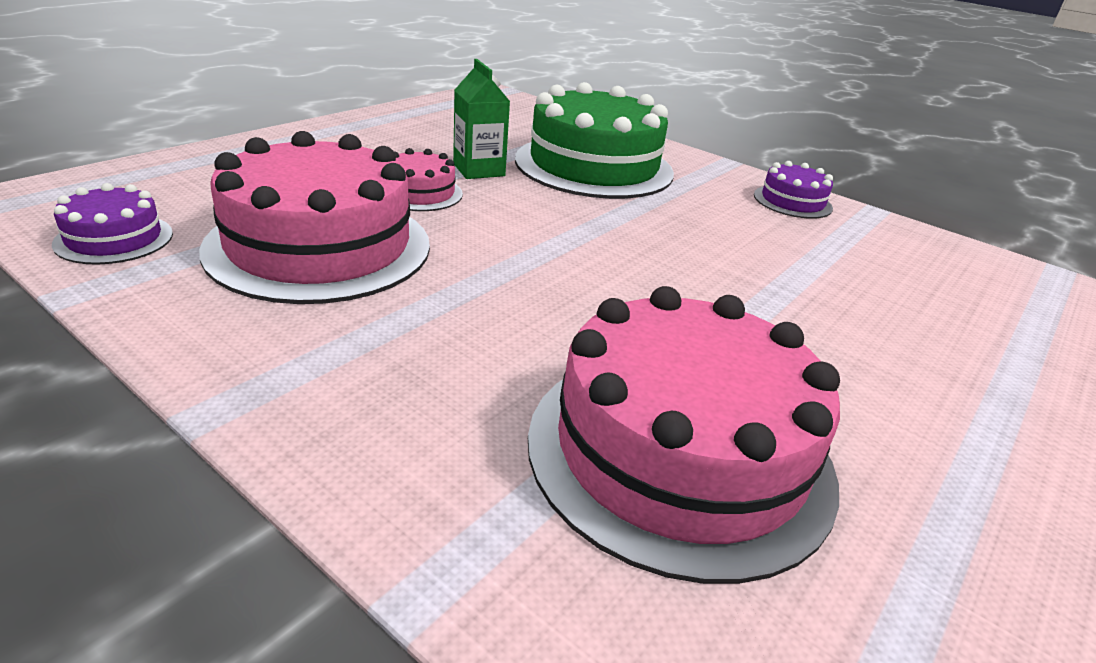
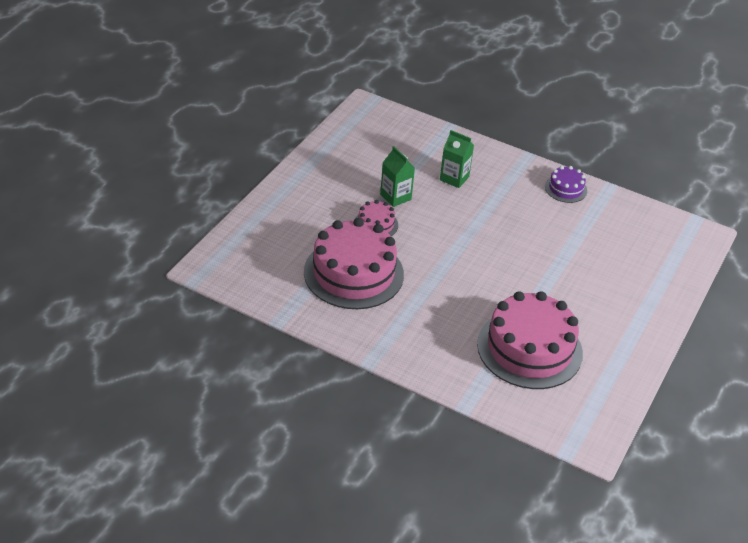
camera: 10 degrees left, 10 degrees up
purple cake [52,183,173,265] -> none
green cake [515,82,674,199] -> green carton [440,130,474,188]

